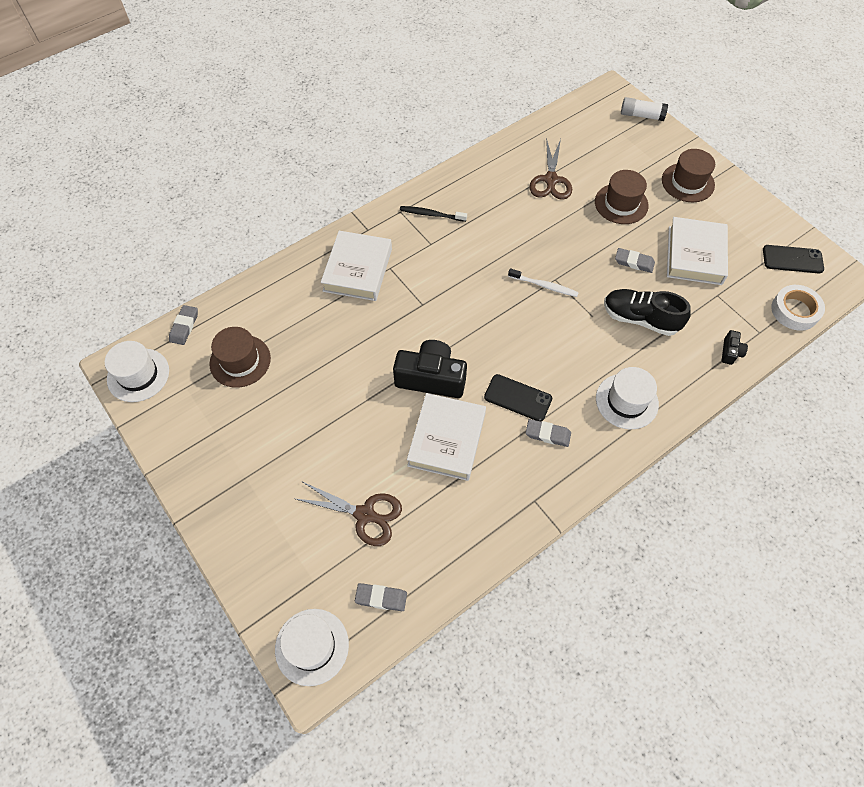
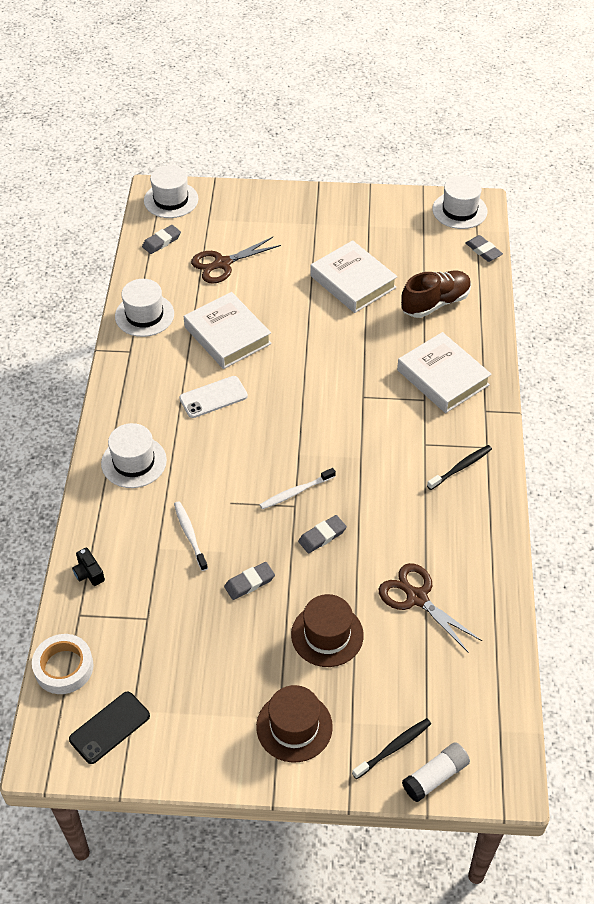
camera: 130 degrees right, 10 degrees down
brown hat [210,327,271,388] -> none
black camera [393,340,467,398] -> none
black phone [484,374,552,421] -> white phone [179,376,248,418]
grey eraser [526,419,571,447] -> grey eraser moved to [298,515,347,553]
black shoe [604,289,691,336] -> white toothbrush [174,501,208,571]
white book [667,217,728,285] -> white book moved to [310,240,398,313]
none -> white hat [115,279,174,337]
none -> black toothbrush [352,718,431,779]
none -> brown shoe [401,271,471,318]

